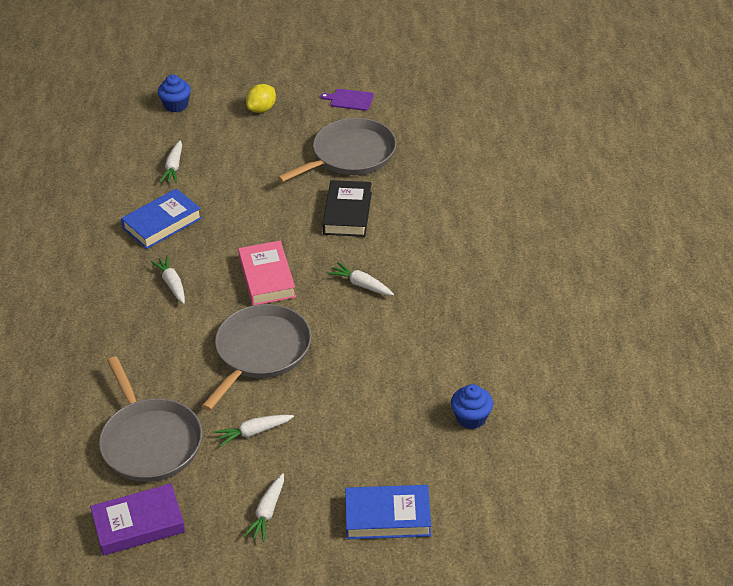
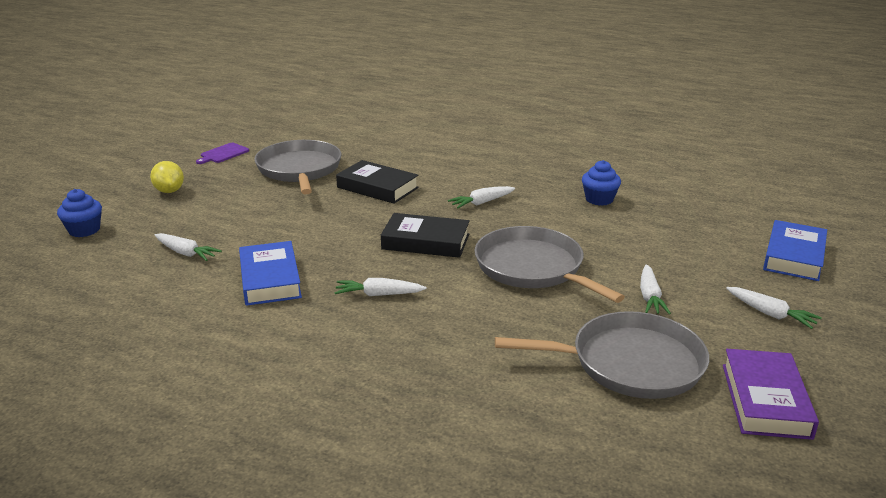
camera: 65 degrees left, 15 degrees down
pink book [238,241,296,305] -> black book [381,213,470,258]
blue cupcake [451,384,493,429] -> blue cupcake moved to [582,160,621,206]

